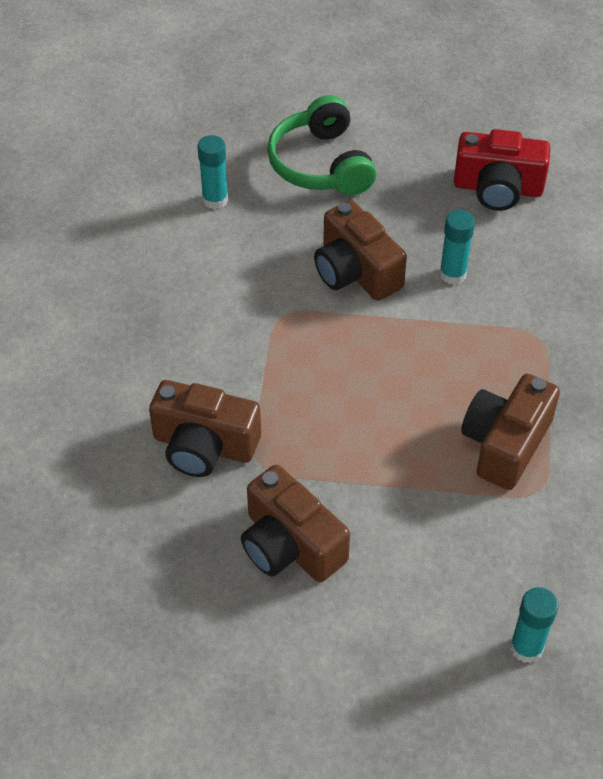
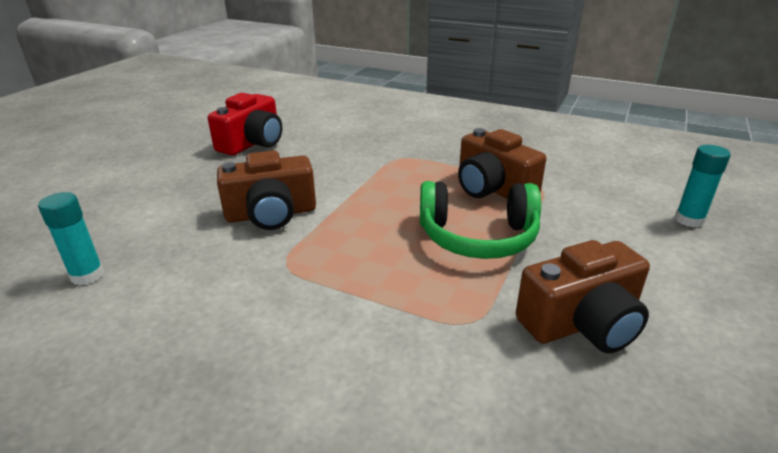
camera: 70 degrees left, 20 degrees down
brown camera [149,380,261,477] -> none
green headphones [267,95,376,196] -> green headphones moved to [420,181,541,259]
turquoise glue stick [439,210,475,285] -> none

